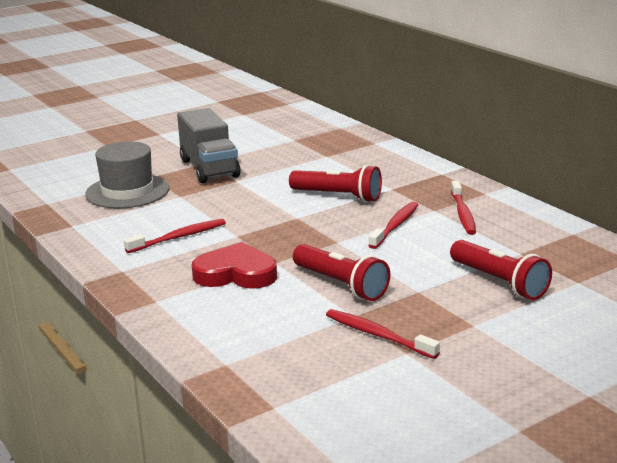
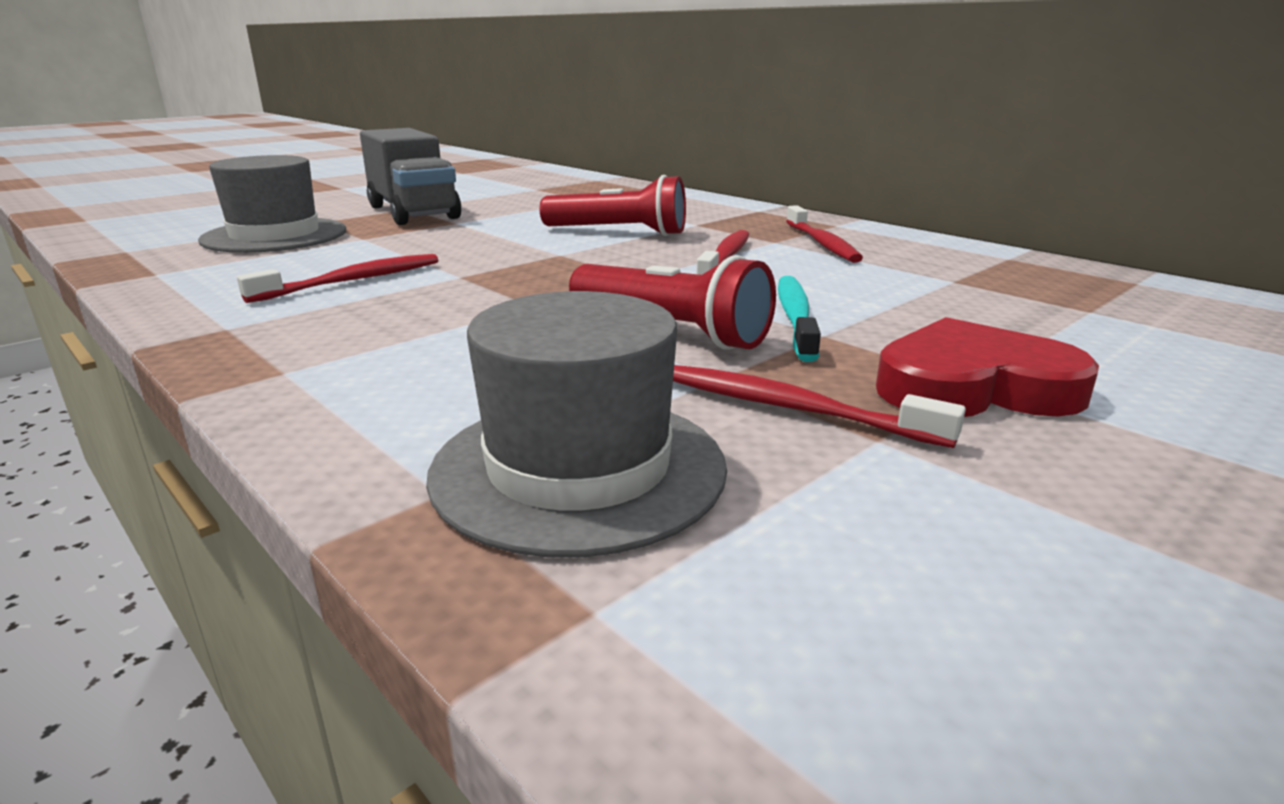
camera: 10 degrees left, 0 degrees up
red heart [192,242,277,289] -> red heart moved to [876,317,1099,417]
red flashlight [450,240,552,300] -> none
none -> grey hat [426,291,727,558]
none -> turquoise toothbrush [778,276,821,362]

